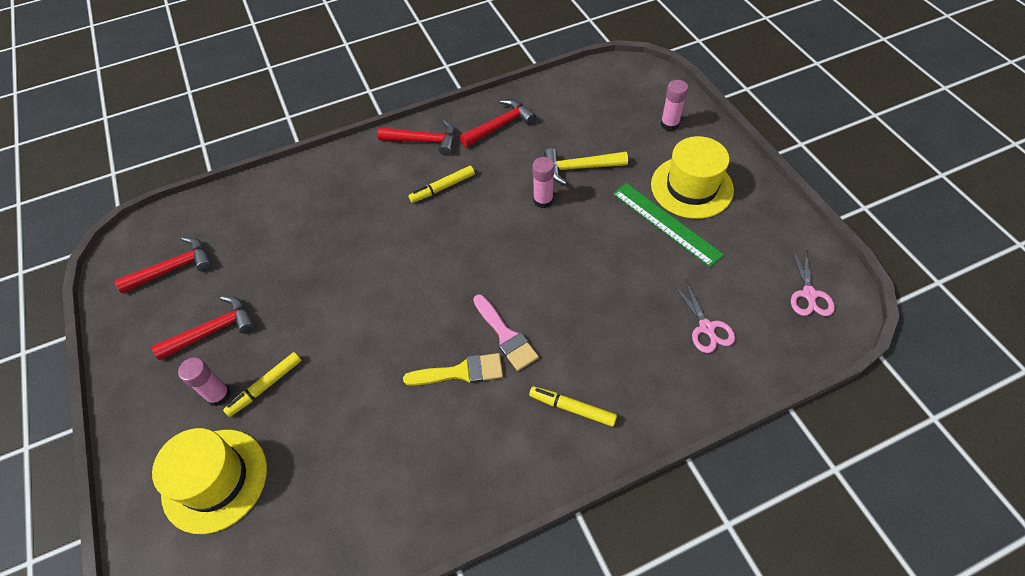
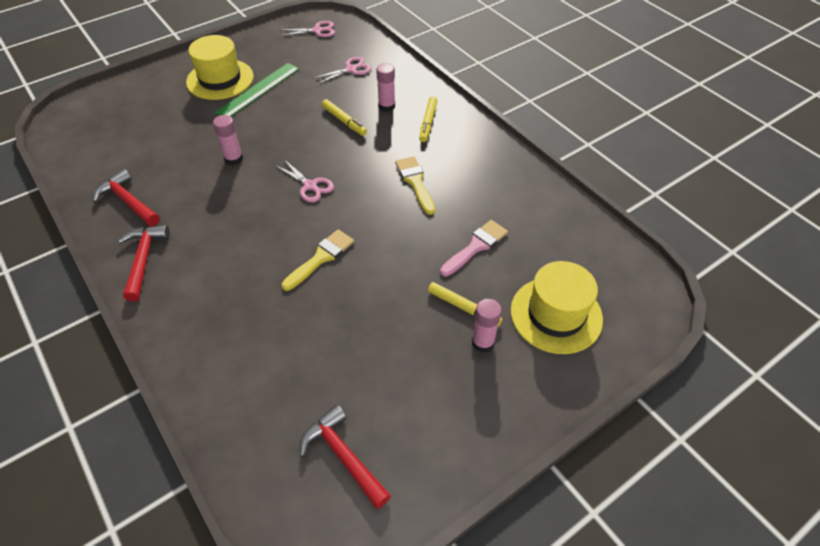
camera: 105 degrees left, 5 degrees down
red hammer [152,296,255,360] -> none
yellow marker [409,166,475,203] -> yellow marker moved to [322,99,367,136]
pink brush [473,294,539,371] -> pink brush moved to [440,220,508,277]
yellow hammer [544,148,628,185] -> none
pink glue stick [660,80,688,131] -> pink glue stick moved to [376,63,395,112]
none -> pink scissors [275,159,334,202]
none -> yellow brush [282,229,354,291]

